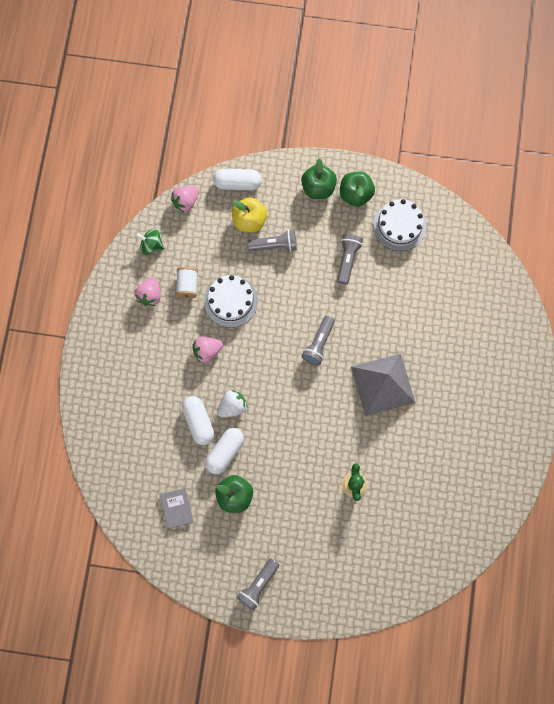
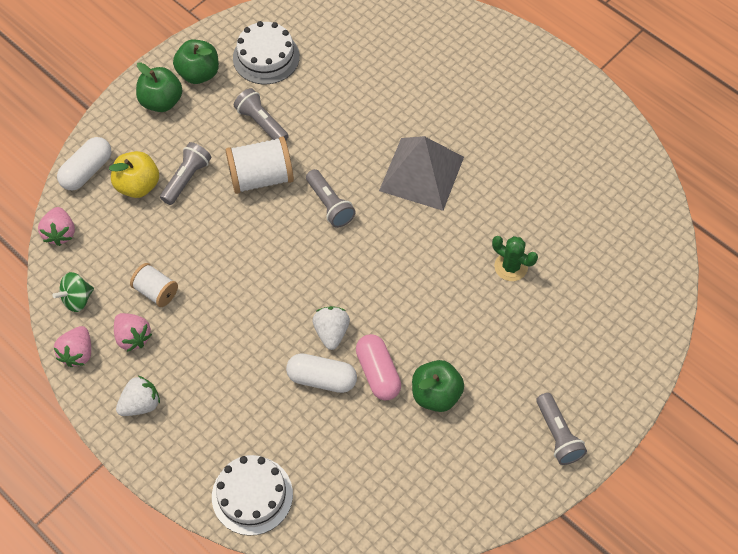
camera: 55 degrees left, 15 degrees down
grey book [159,488,194,529] -> none
pink strawberry [193,337,223,363] -> pink strawberry moved to [54,326,91,367]
white cake [204,275,258,327] -> white cake moved to [212,455,293,536]
white capsule [205,428,244,474] -> pink capsule [356,334,401,400]
none -> white strawberry [116,376,160,416]
none -> white spool [226,136,294,194]

